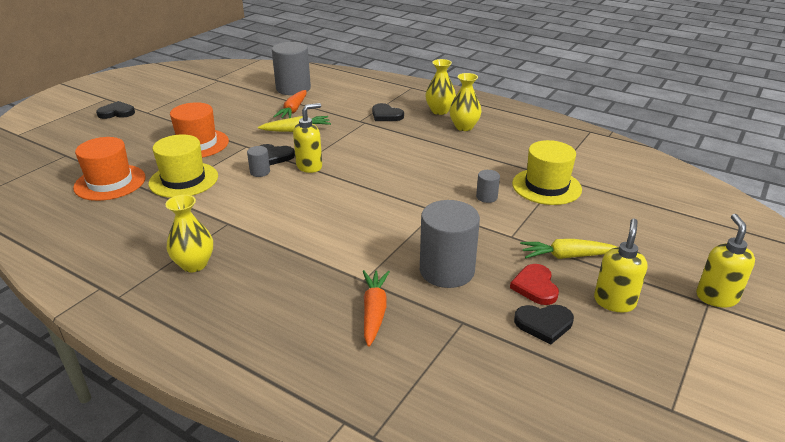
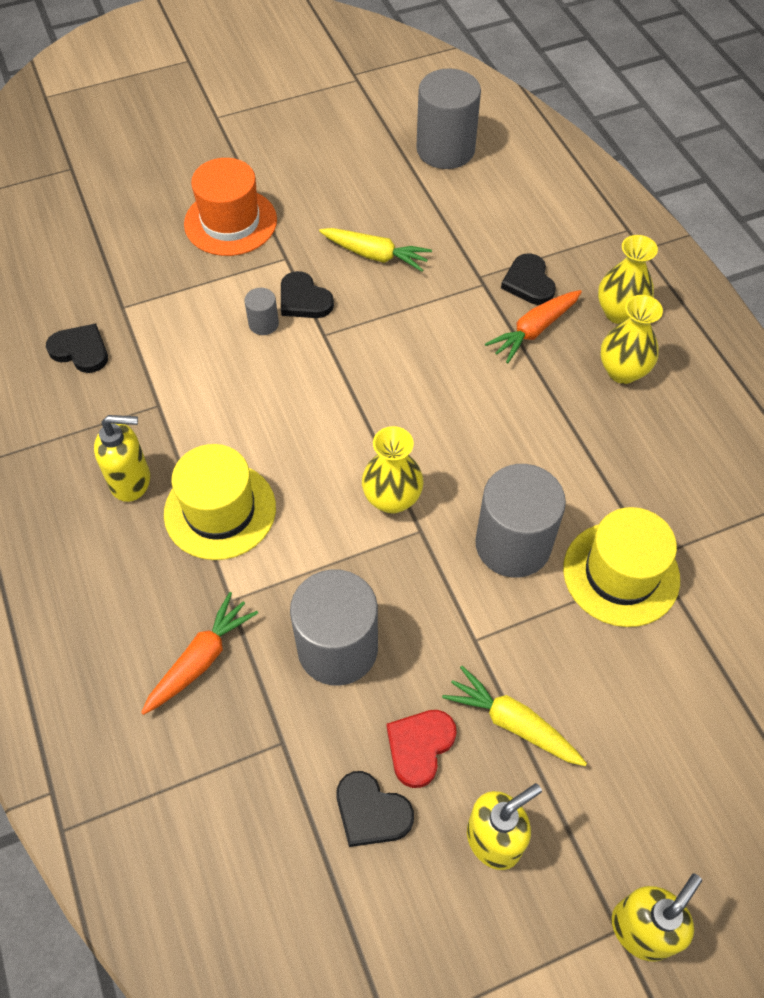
camera: 35 degrees right, 25 degrees up
orange hat [73,137,146,201] -> none
black heart [96,101,135,119] -> black heart moved to [46,323,108,373]
yellow hat [148,134,218,198] -> yellow hat moved to [164,444,276,560]
yellow vase [165,195,213,272] -> yellow vase moved to [362,426,424,514]
orange carrot [273,90,306,118] -> orange carrot moved to [485,290,582,363]
yellow soap dispenser [293,103,322,173] -> yellow soap dispenser moved to [94,415,150,502]
grey cylinder [476,170,500,203] -> grey cylinder [475,464,566,578], size x2.20

